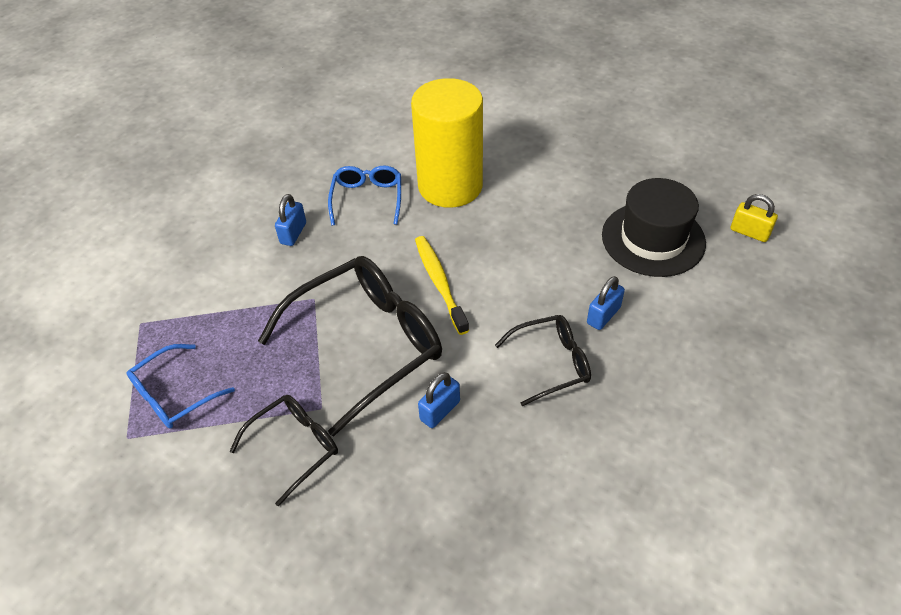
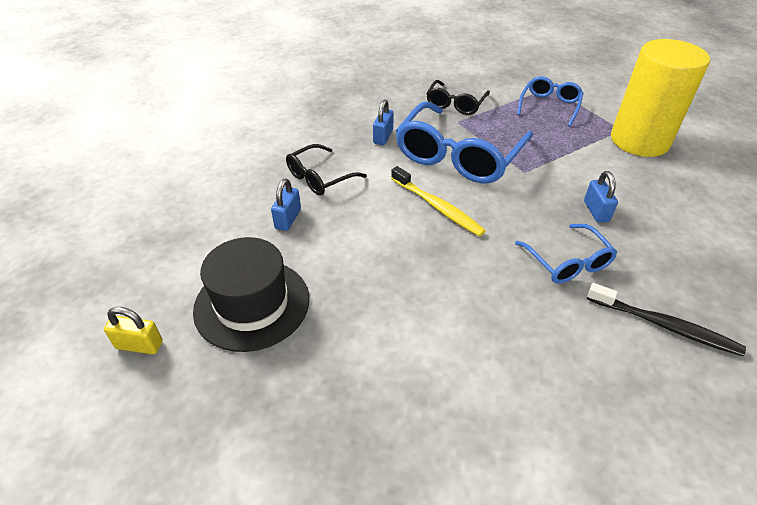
camera: 155 degrees right, 5 degrees down
black glasses [258,256,442,437] -> blue glasses [396,102,533,184]
yellow cylinder [411,78,483,208] -> yellow cylinder moved to [611,39,710,157]
none -> black toothbrush [587,283,746,356]

